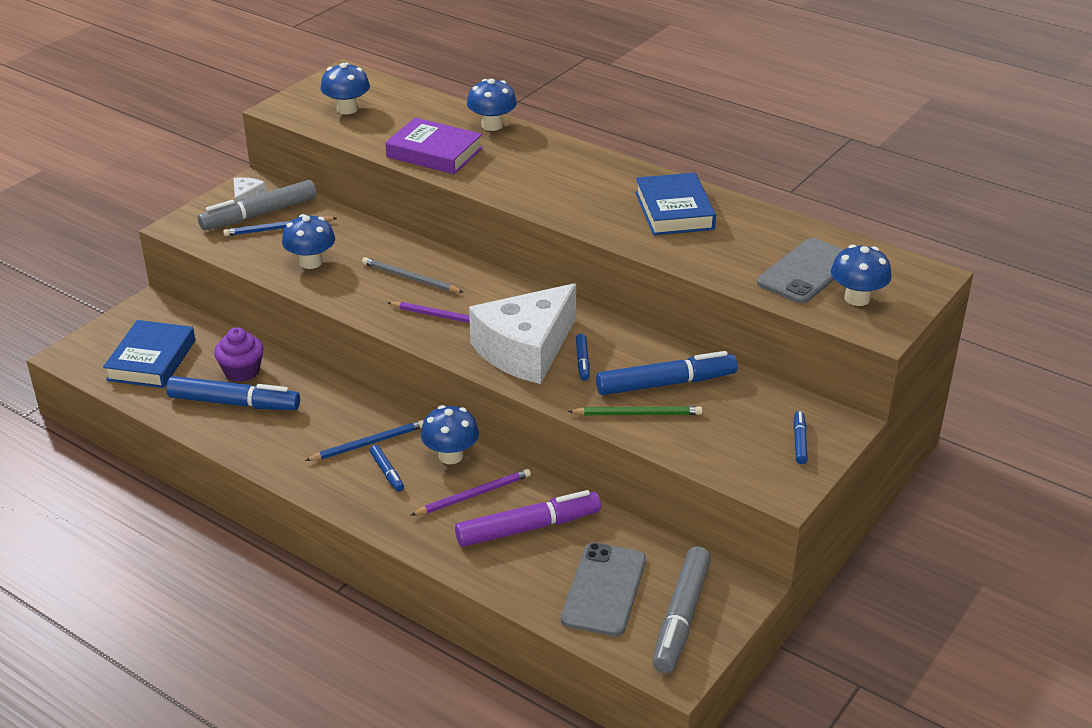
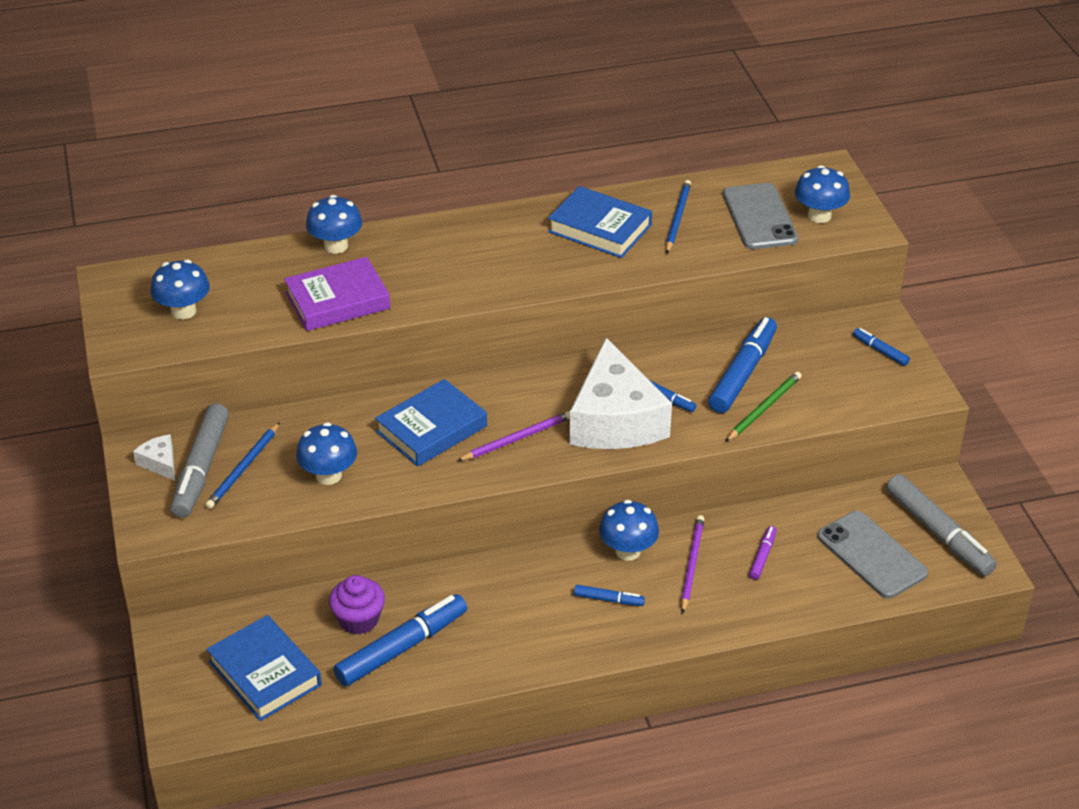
camera: 50 degrees left, 5 degrees up
blue pencil [305,420,424,461] -> blue pencil moved to [666,180,691,253]
grey pencil [362,257,464,293] -> blue book [375,379,487,467]
purple marker [455,490,601,547] -> purple marker [749,526,777,580], size x0.48

